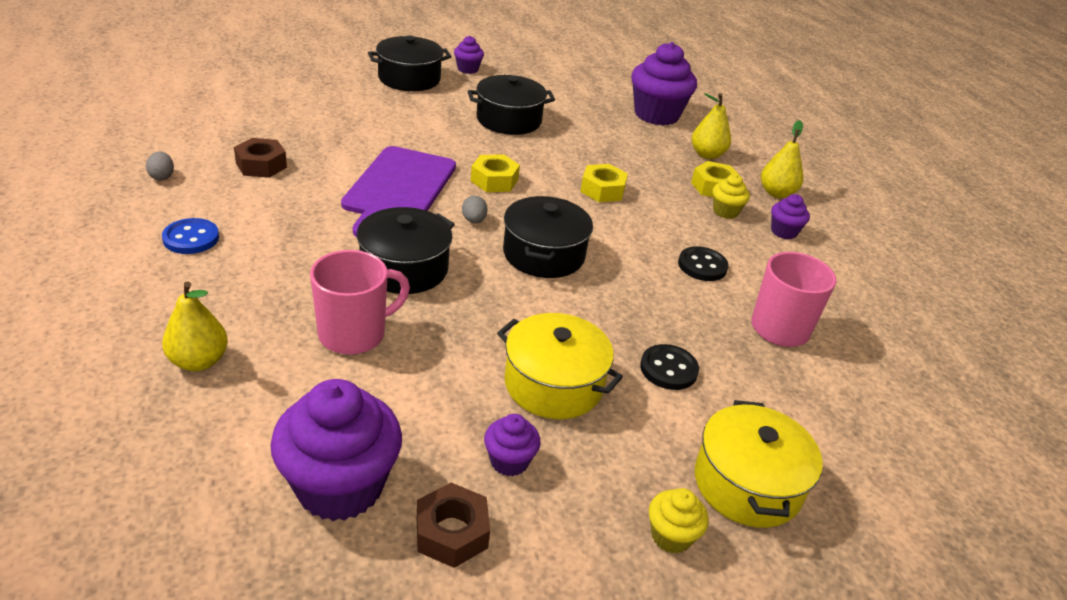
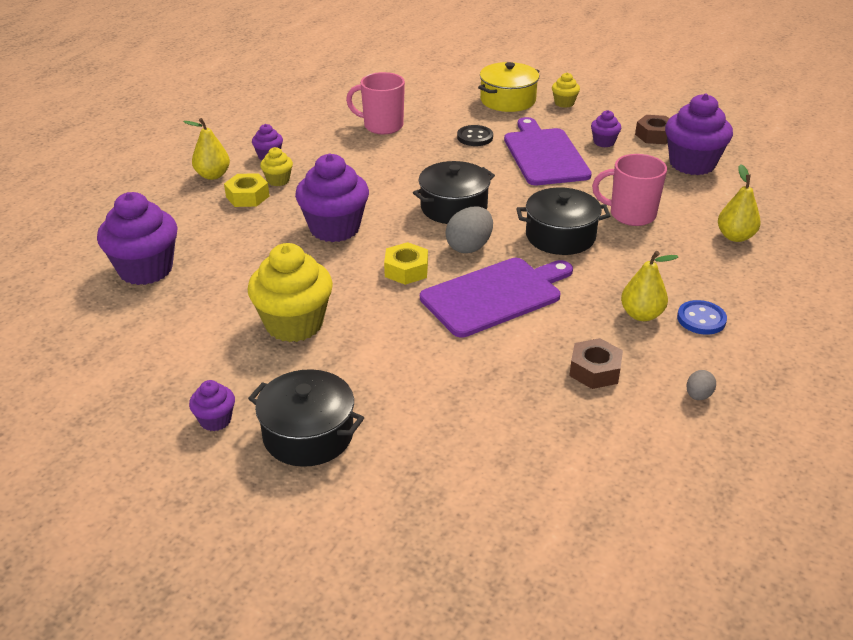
camera: 130 degrees left, 0 degrees up
grey egg [462,196,488,223] -> grey egg [446,207,493,253], size x1.85
black pot [468,75,555,135] -> yellow cupcake [247,243,333,342]
yellow pot [497,313,623,419] -> purple cutting board [504,117,592,185]
yellow nut [580,164,628,202] -> purple cupcake [295,154,369,242]
black button [678,246,729,281] -> none
yellow pear [692,93,731,159] -> yellow pear moved to [621,251,678,321]

